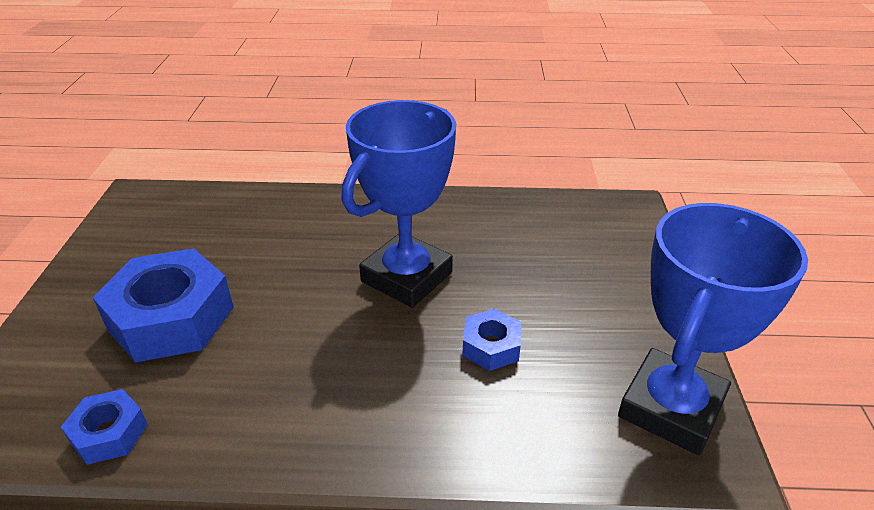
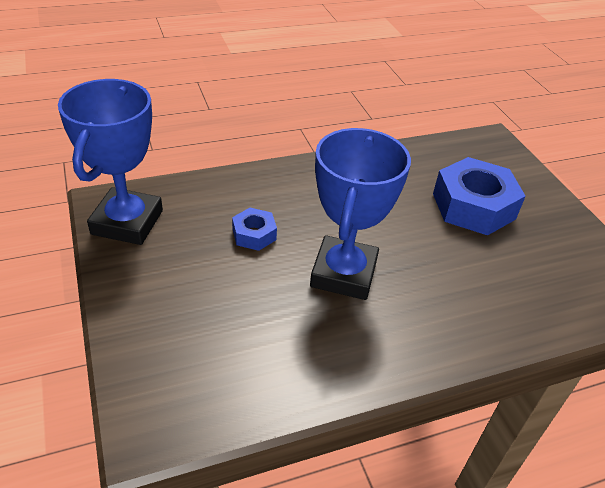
camera: 155 degrees right, 5 degrees up
blue nut [61,389,148,465] -> none

